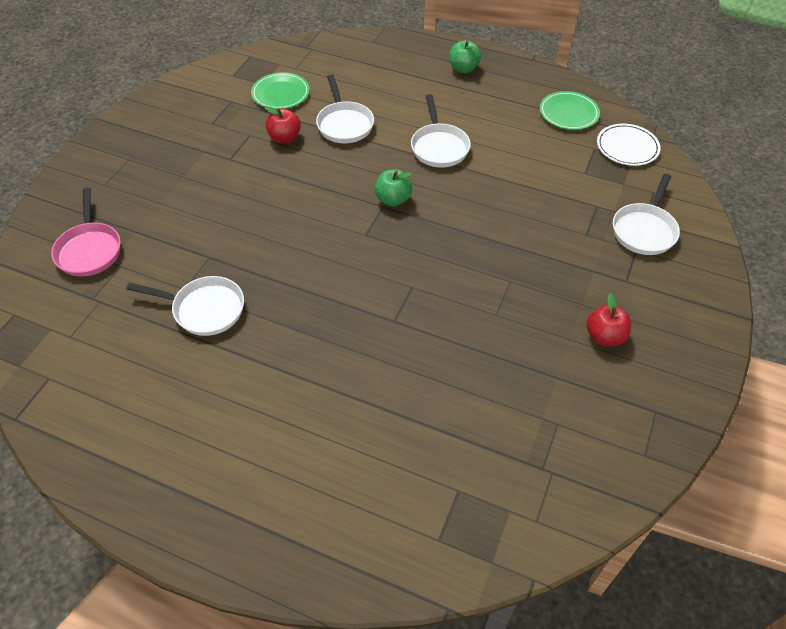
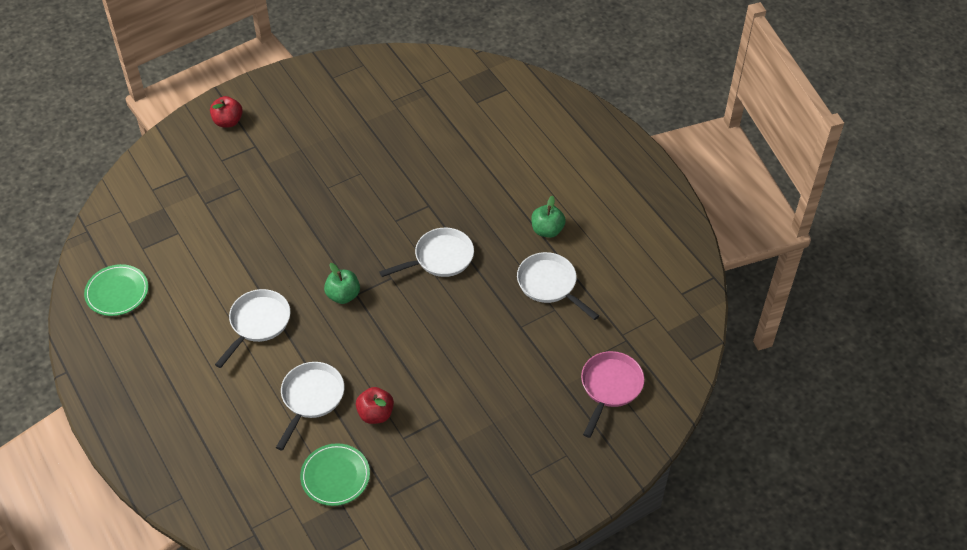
camera: 145 degrees left, 0 degrees up
green apple [449,40,481,73] -> green apple moved to [531,196,566,238]
red apple [586,293,631,346] -> red apple moved to [210,96,243,128]
white plate [597,124,661,166] -> none
white pan [613,174,680,255] -> white pan moved to [380,228,474,277]

